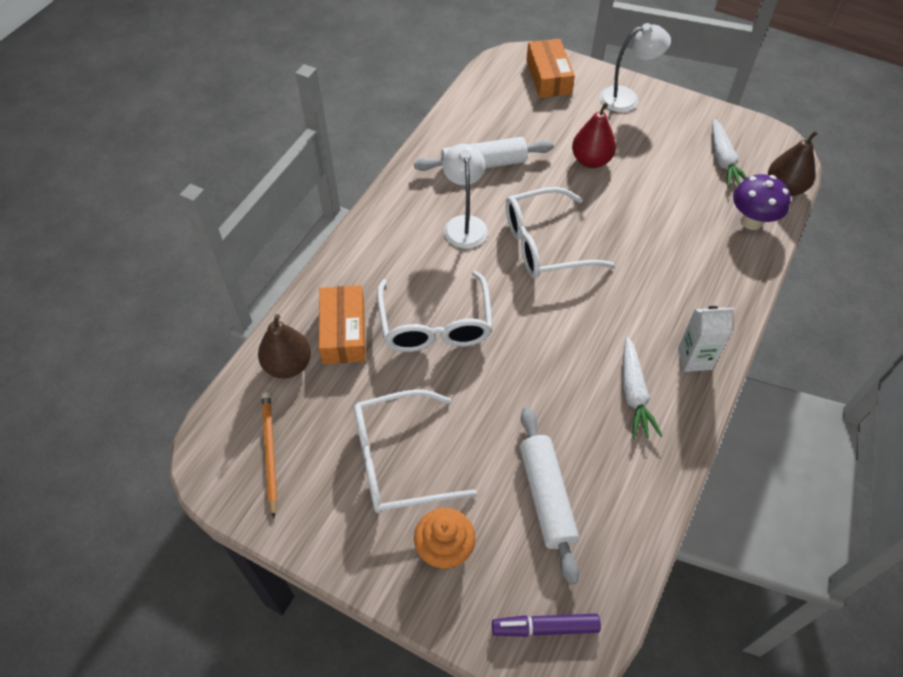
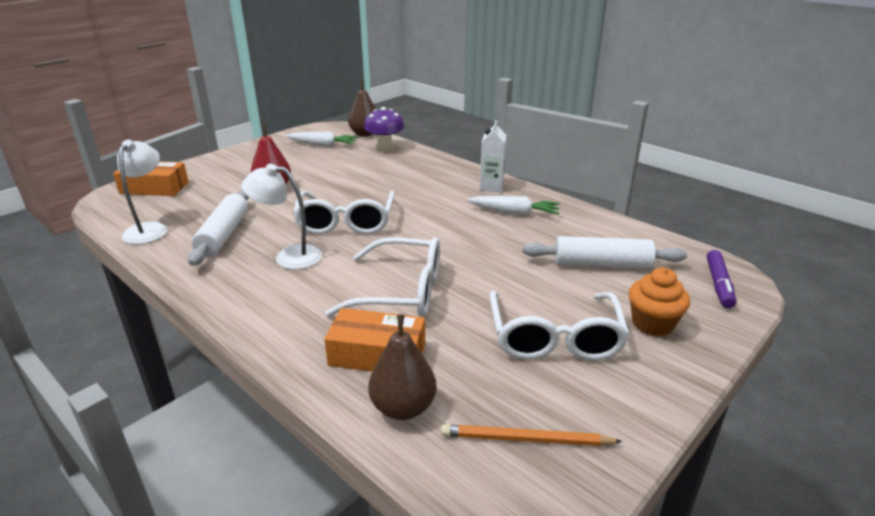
camera: 75 degrees left, 25 degrees down
white lamp [600,23,671,112] -> white lamp moved to [117,140,167,244]

